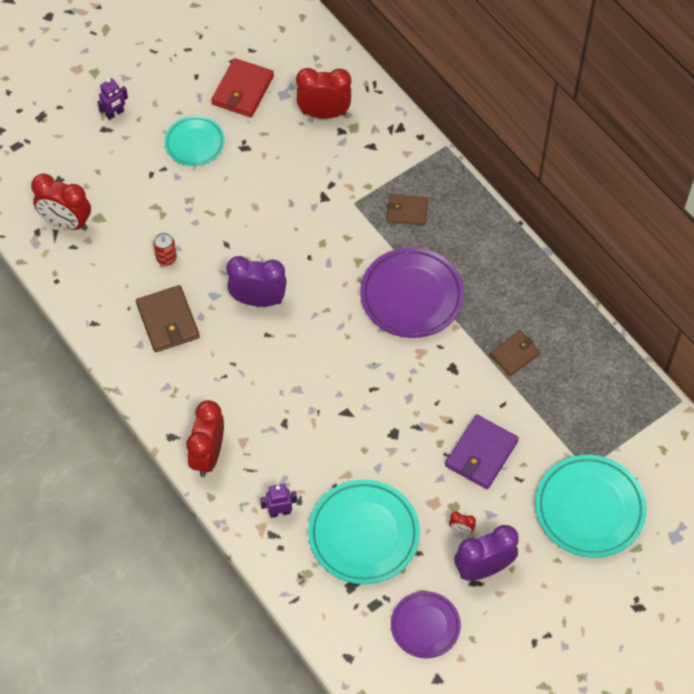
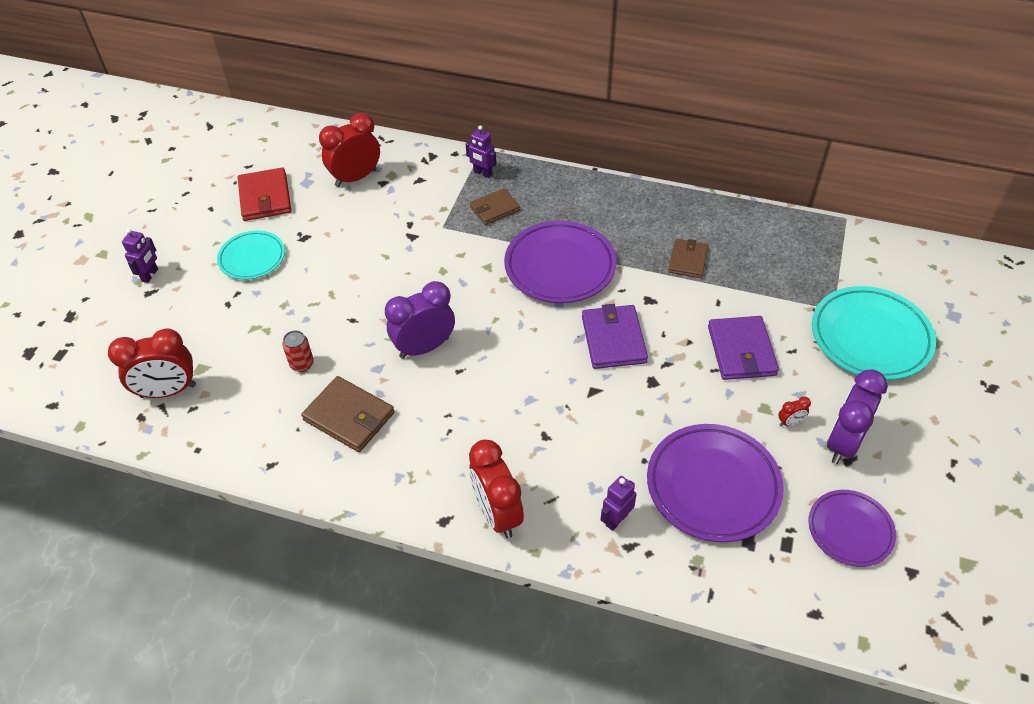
camera: 35 degrees left, 10 degrees down
turquoise plate [308,479,420,584] -> purple plate [647,424,784,542]
none -> purple robot [466,125,496,178]
none -> purple wallet [582,304,648,369]

